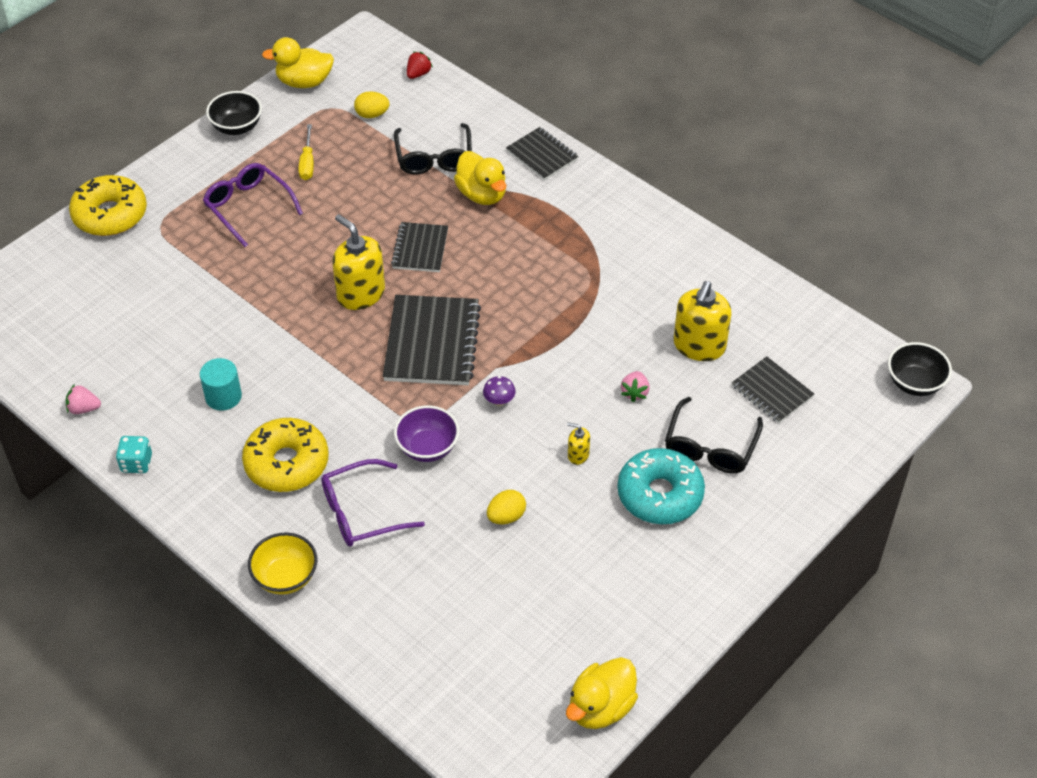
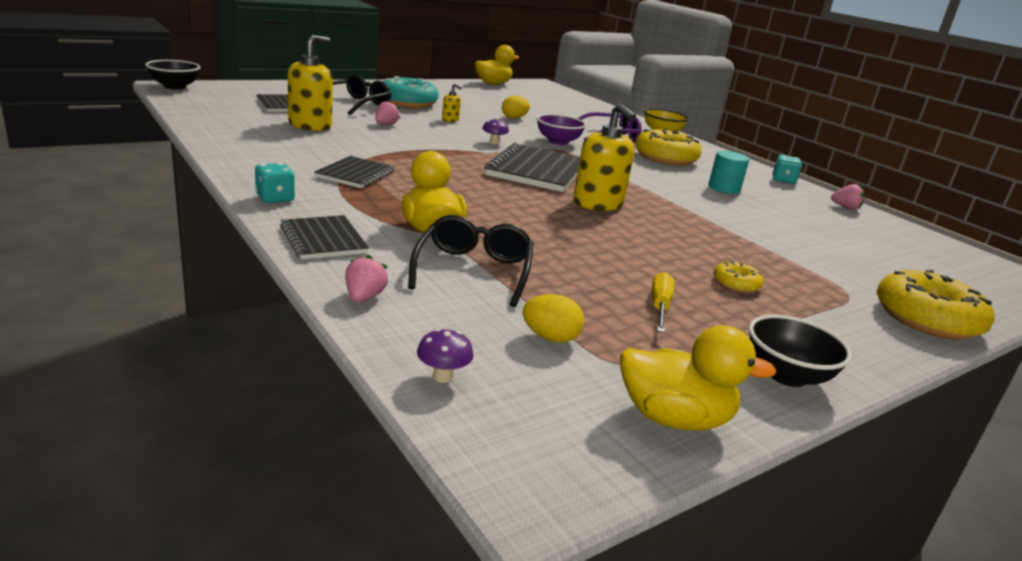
camera: 170 degrees left, 25 degrees down
purple glasses [203,163,303,247] -> yellow donut [713,260,764,293]
black notebook [391,222,448,272] -> black notebook moved to [314,156,395,188]
red strawberry [407,52,433,79] -> purple mushroom [417,329,473,383]
none -> turquoise dice [255,163,295,203]
none -> pink strawberry [345,255,388,303]

